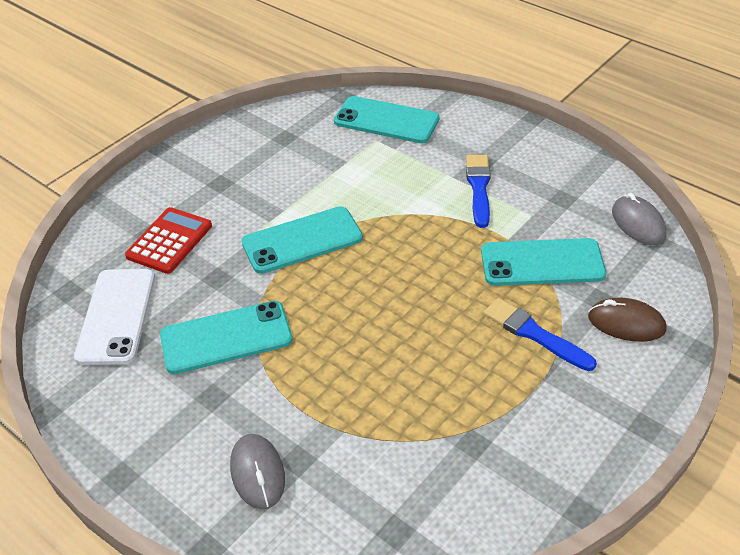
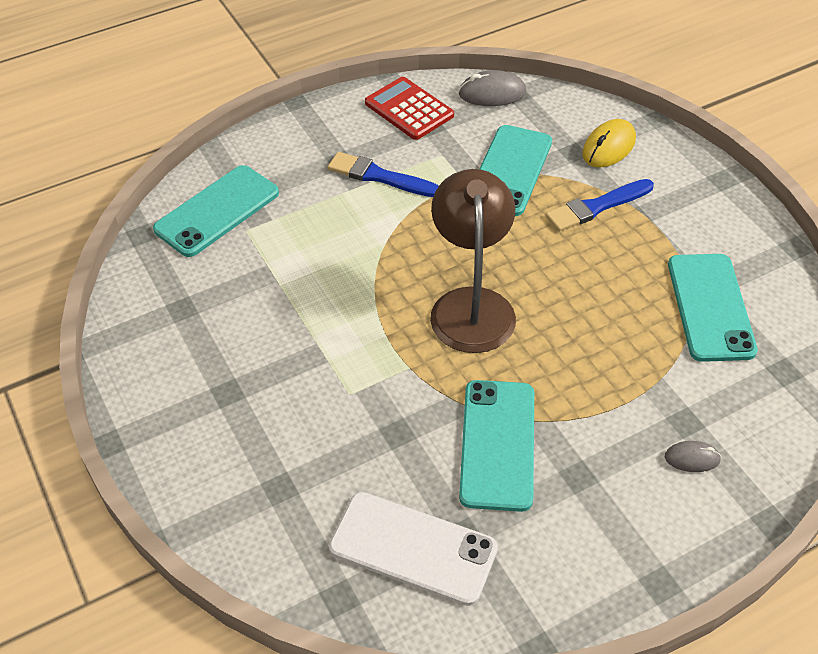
camera: 70 degrees left, 5 degrees up
red calculator [125,207,212,274] -> red calculator moved to [365,77,454,140]
grey mouse [230,434,285,509] -> grey mouse [665,441,721,472], size x0.61
turquoise phone [241,206,363,274] -> turquoise phone moved to [668,254,758,362]
brown mouse [588,297,666,342] -> yellow mouse [582,119,636,167]
none -> brown lamp [430,169,516,353]

